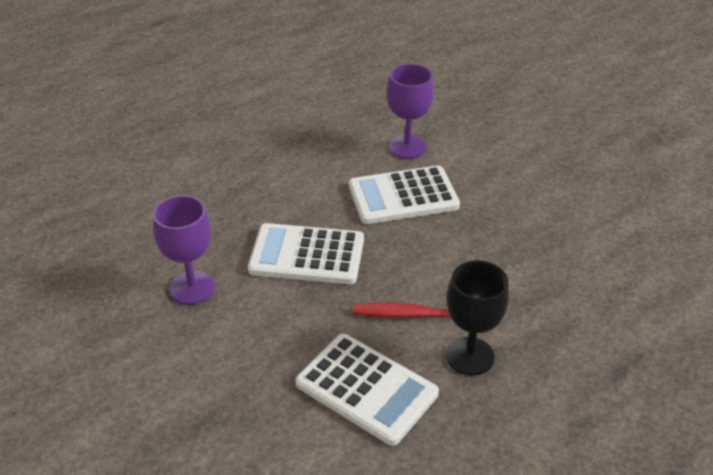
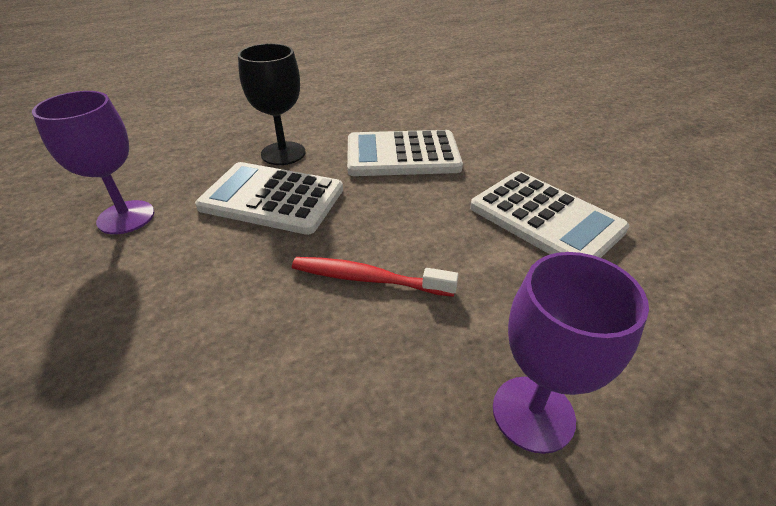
camera: 10 degrees right, 0 degrees up
white calculator [295,334,439,446] -> white calculator moved to [470,171,629,258]
purple goblet [387,64,434,159] -> purple goblet moved to [493,252,649,454]
black goblet [446,260,509,376] -> black goblet moved to [238,43,305,165]

